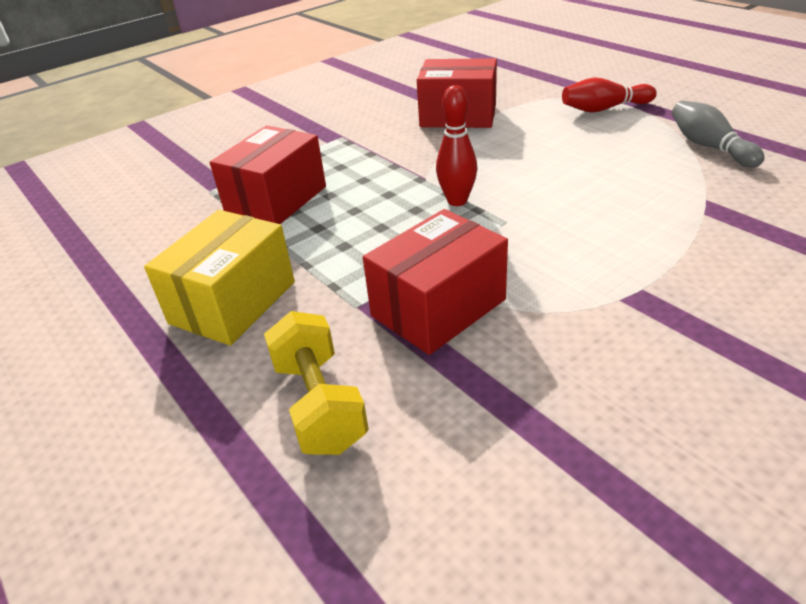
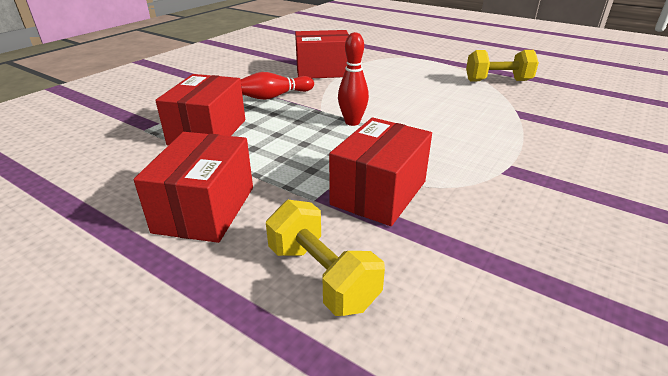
camera: 20 degrees left, 5 degrees down
yellow box [144,210,295,346] -> red box [133,132,253,243]
red bowling pin [562,77,657,113] -> red bowling pin moved to [240,72,314,100]
grey bowling pin [672,101,765,168] -> yellow dumbbell [466,50,539,81]

